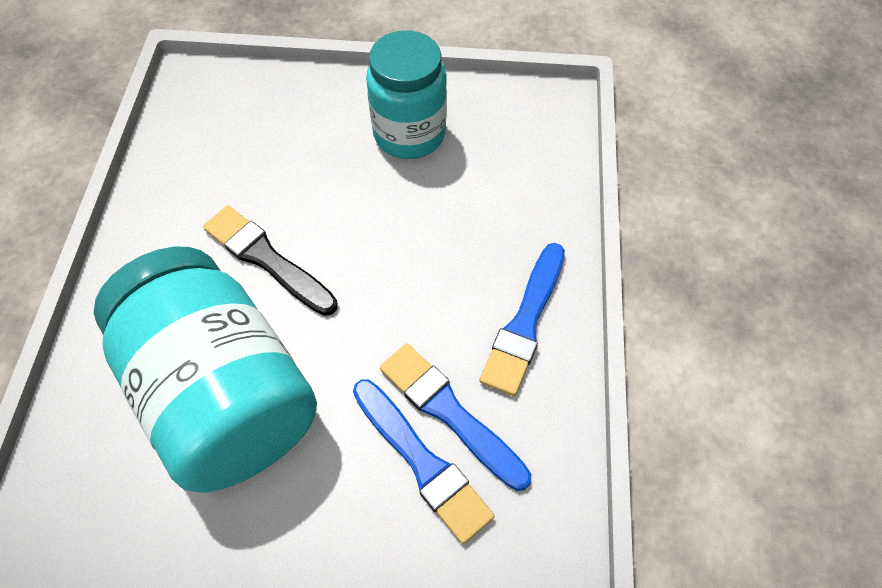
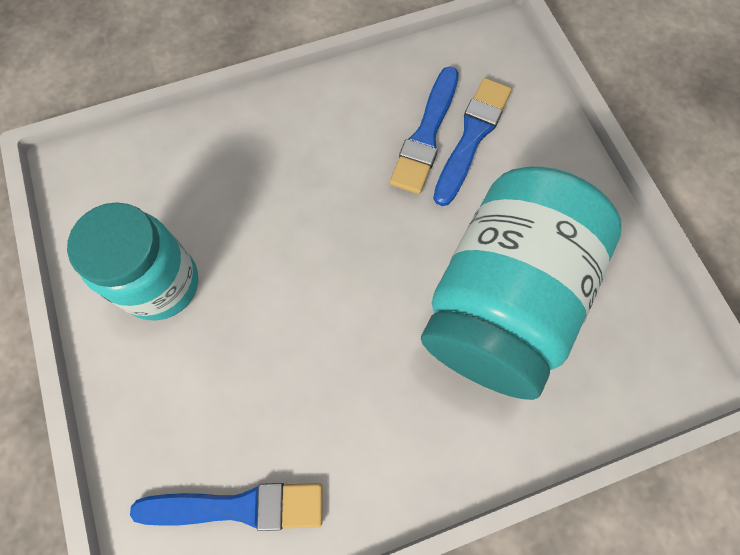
camera: 115 degrees left, 10 degrees up
black brush [203,205,338,316] -> none
blue brush [480,243,565,396] -> blue brush moved to [130,483,322,531]

